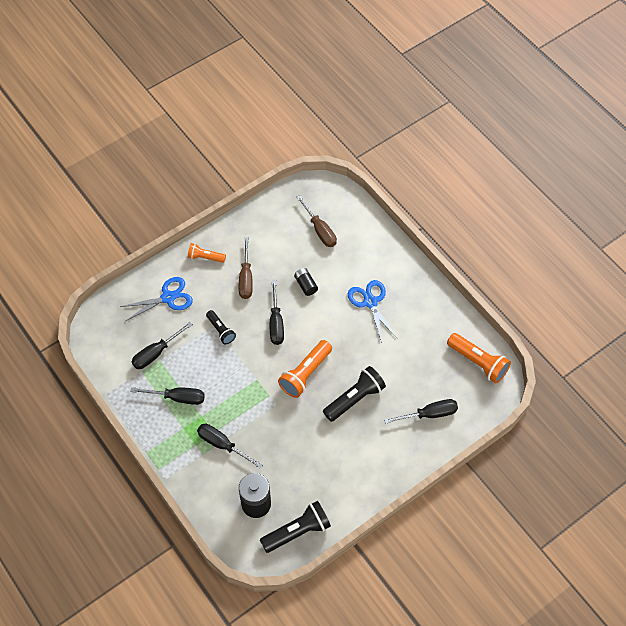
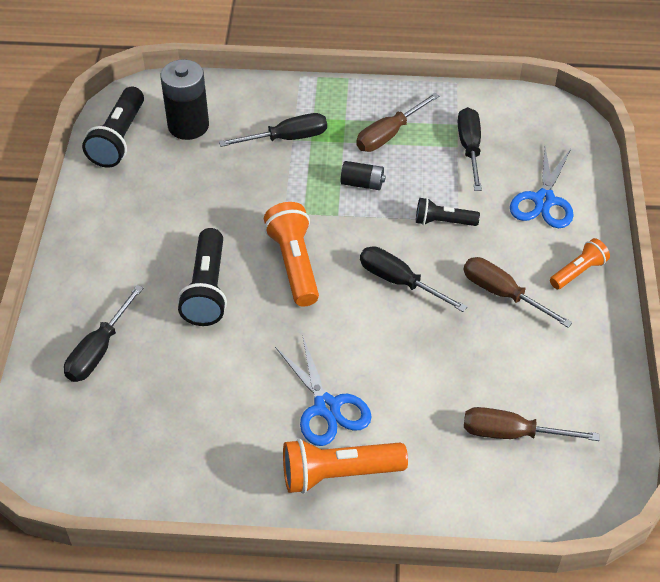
camera: 130 degrees right, 10 degrees down
black screwdriver [130,387,205,405] -> brown screwdriver [356,92,439,152]
black battery [294,268,318,296] -> black battery moved to [341,161,386,190]
blue scissors [348,280,398,343] -> blue scissors turned 45 degrees clockwise [275,335,372,446]
orange flashlight [447,333,511,384] -> orange flashlight moved to [283,439,408,494]

